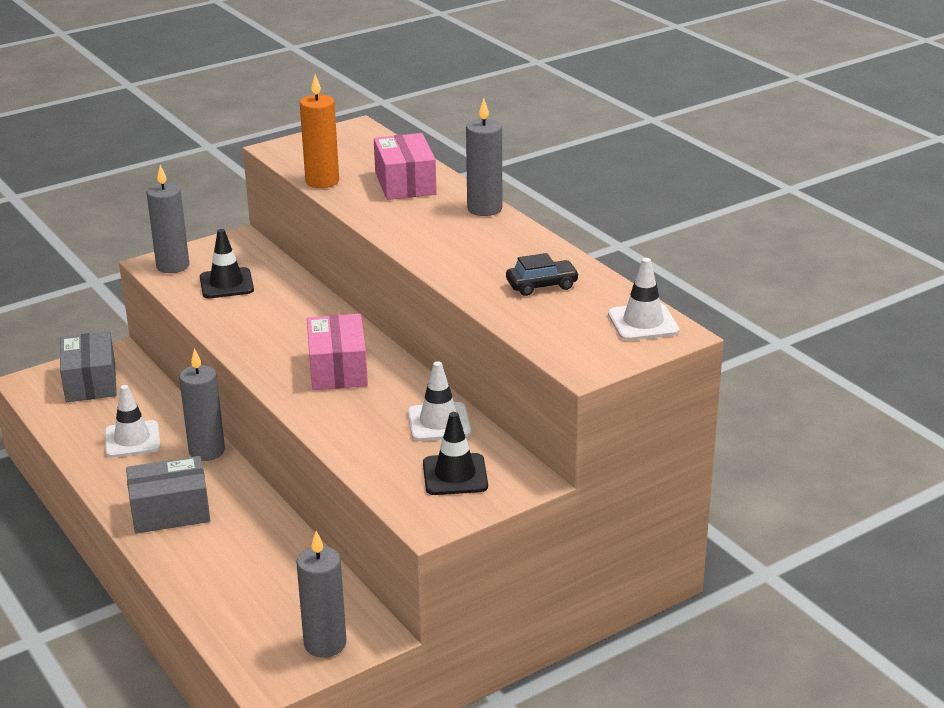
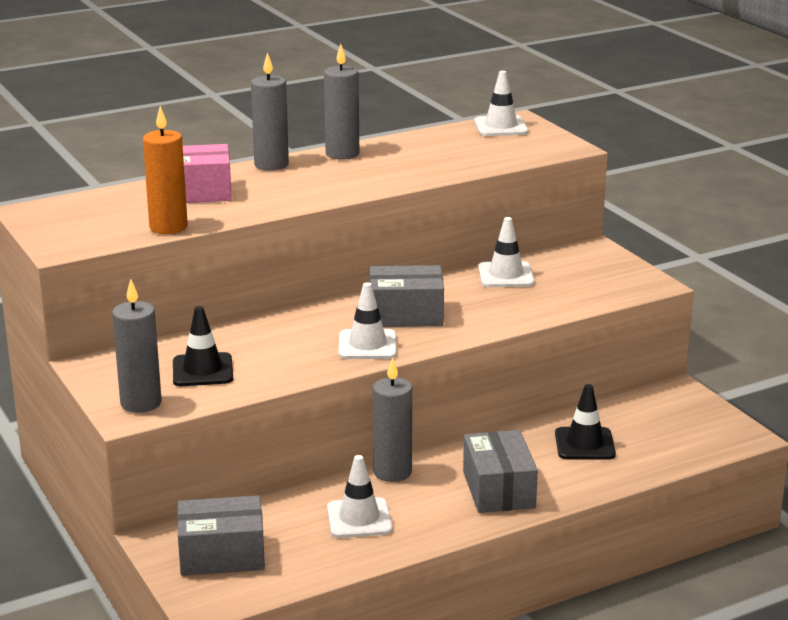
camera: 85 degrees left, 5 degrees down
grey candle [296,531,346,658] -> grey candle moved to [324,44,359,160]
pink box [307,314,368,390] -> grey box [370,265,444,327]
black traffic cone [423,412,488,495] -> black traffic cone moved to [555,384,616,460]
black car [506,253,579,296] -> none
none -> white traffic cone [339,282,397,359]

